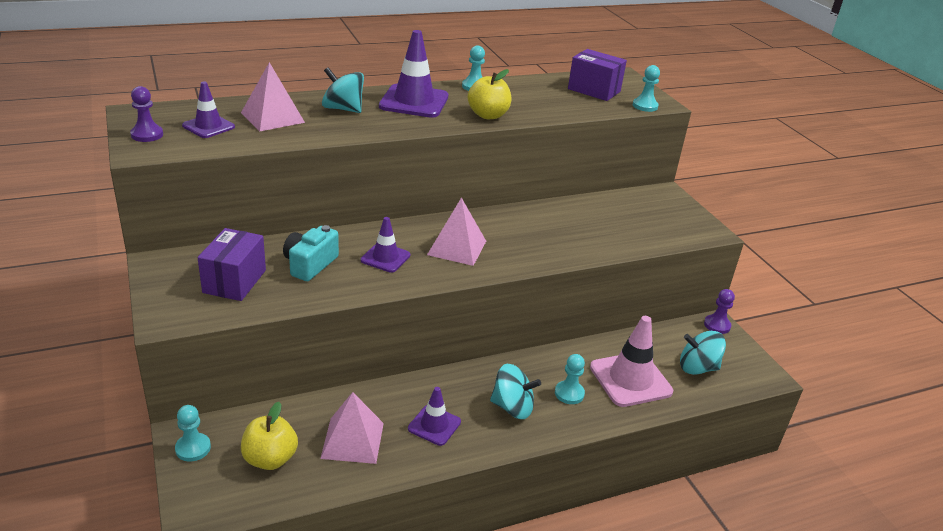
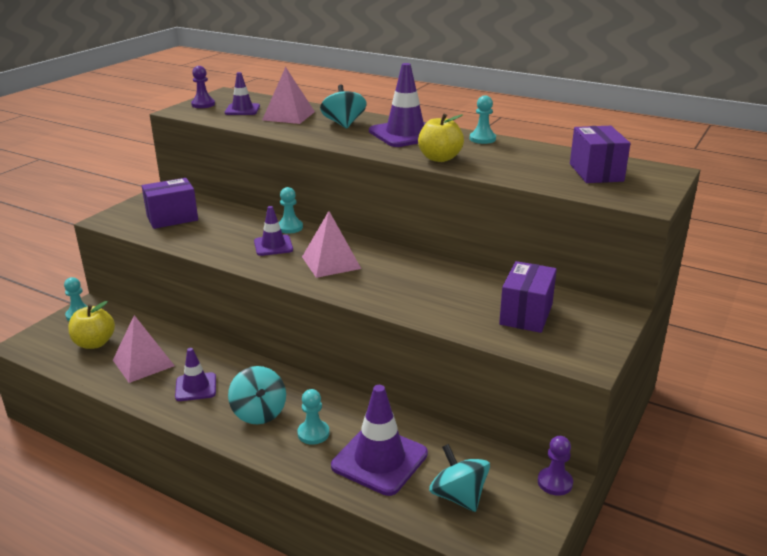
camera: 55 degrees right, 5 degrees down
turquoise camera [283,225,339,281] -> none
pink traffic cone [590,316,673,407] -> purple traffic cone [331,385,428,496]
turquoise pawn [633,65,660,112] -> turquoise pawn moved to [279,187,303,234]
none -> purple box [499,261,557,333]

